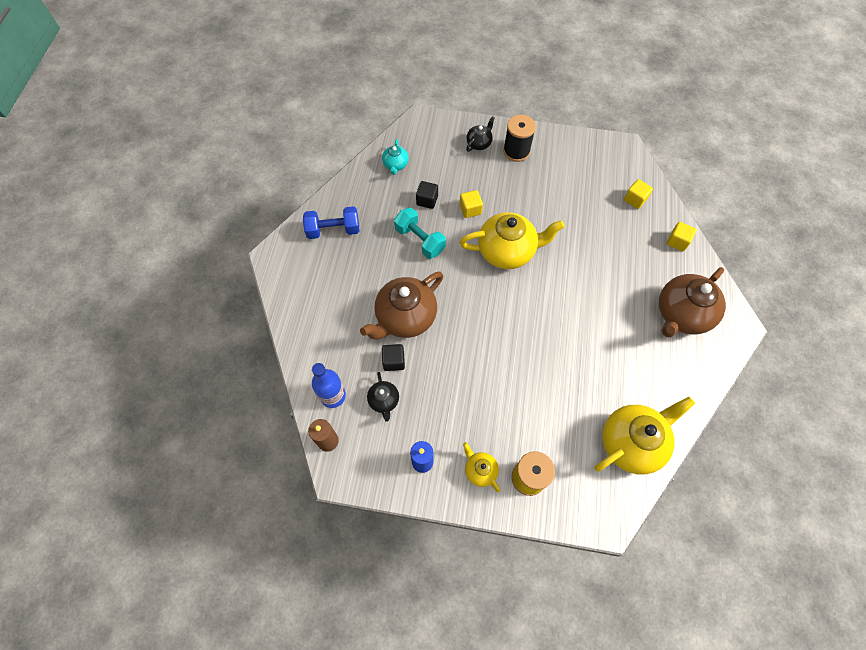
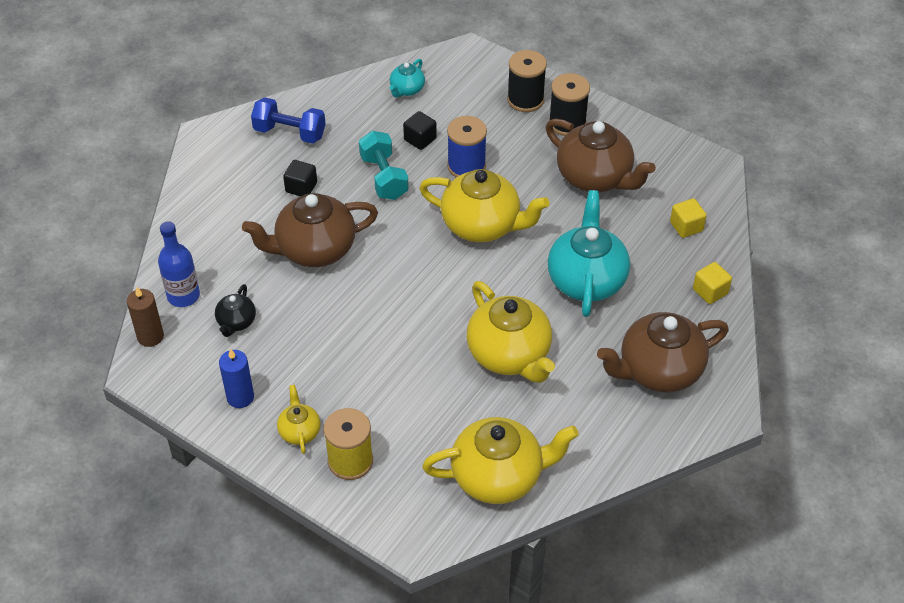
camera: 25 degrees right, 15 degrees down
black cube [382,344,405,371] -> black cube moved to [283,160,317,196]
yellow cube [460,190,483,218] -> blue spool [447,116,487,177]
black teapot [466,116,495,152] -> black spool [507,50,547,112]
none -> yellow teapot [467,281,555,383]
none -> brown teapot [546,118,656,192]
none -> turquoise teapot [548,190,630,317]

